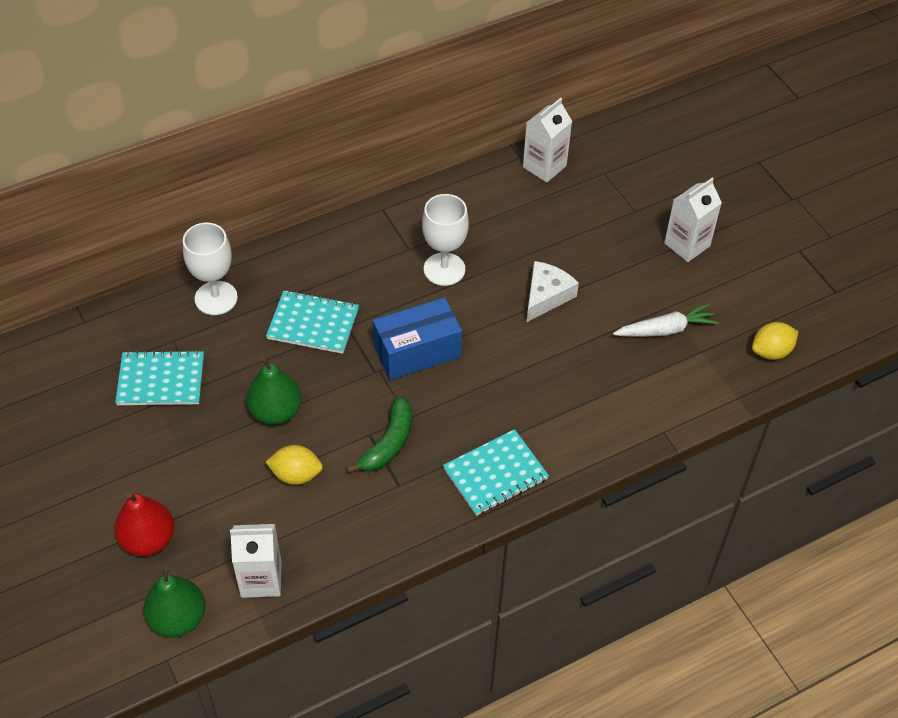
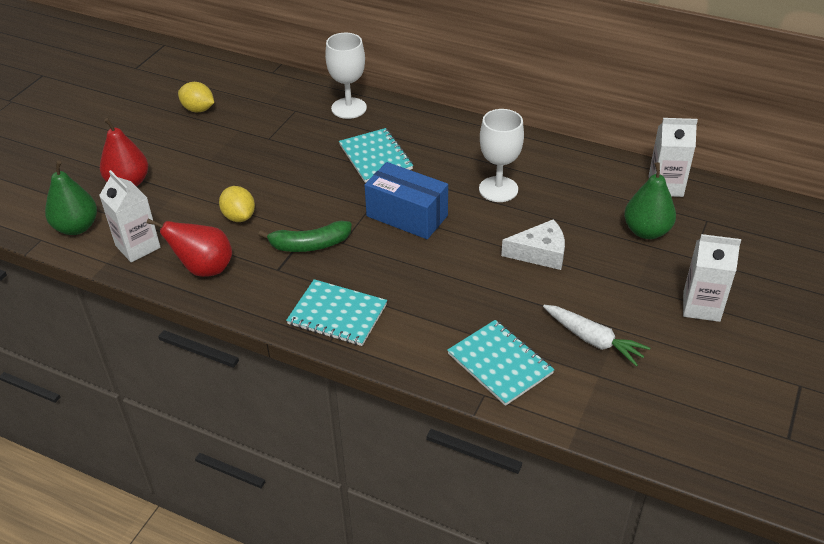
camera: 55 degrees right, 10 degrees down
turquoise notebook [115,350,204,405] -> turquoise notebook moved to [447,320,555,406]
green pear [246,357,302,425] -> green pear moved to [624,162,676,239]
yellow lemon [752,322,798,360] -> yellow lemon moved to [178,82,214,112]
none -> red pear [147,219,232,277]

